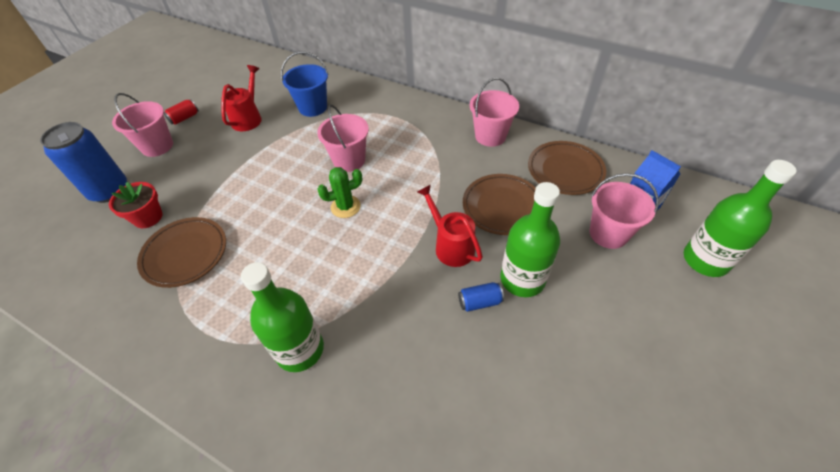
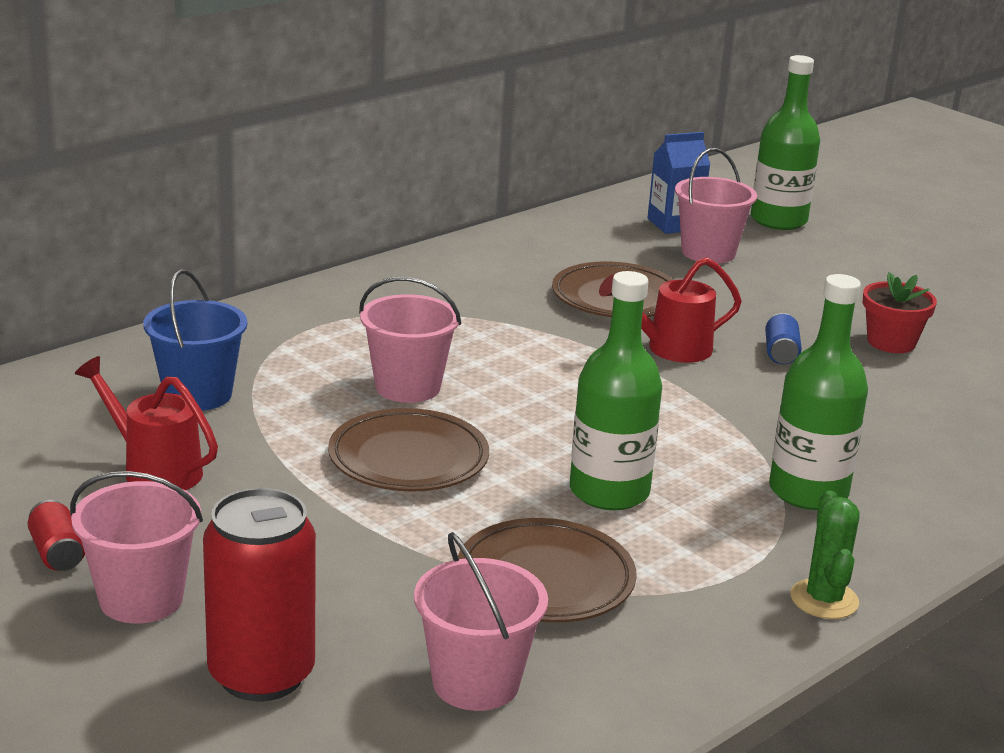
camera: 75 degrees left, 25 degrees down
blue can [40,122,127,203] -> red can [203,488,316,701]
red flower pot [109,182,163,228] -> red flower pot moved to [863,272,937,353]
green cactus [317,167,362,218] -> green cactus moved to [790,491,860,619]
pink bucket [470,78,519,147] -> pink bucket moved to [414,532,548,711]
green bottle [500,182,560,297] -> green bottle moved to [570,271,662,510]
brown plate [528,141,606,195] -> brown plate moved to [328,408,489,492]

